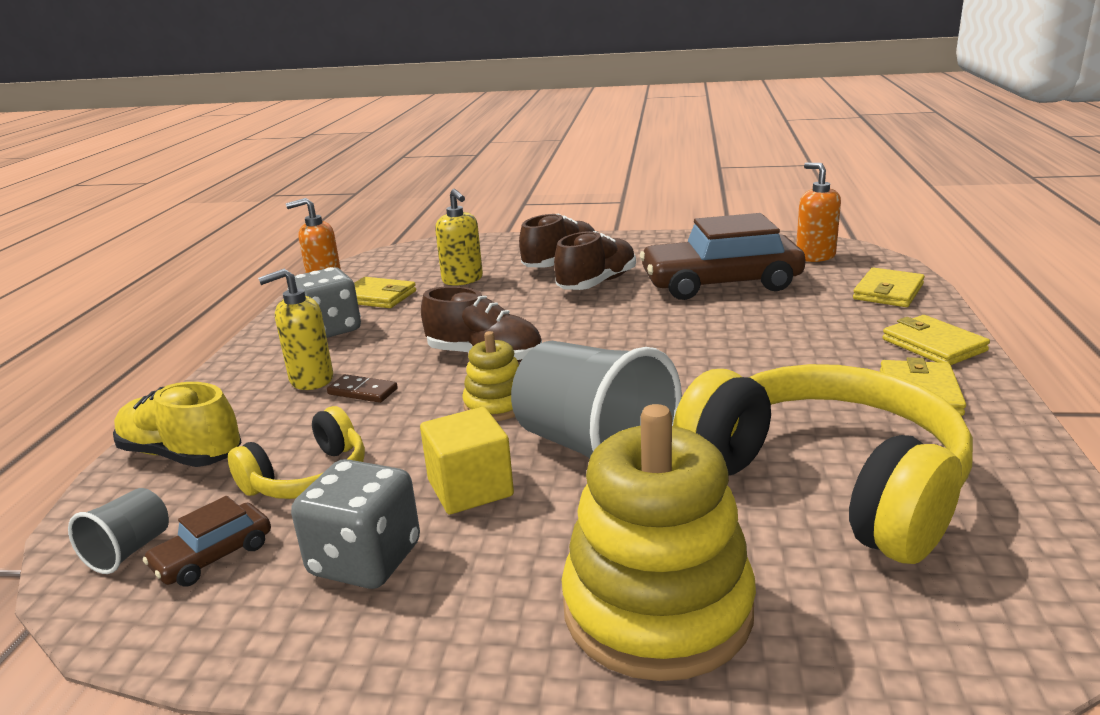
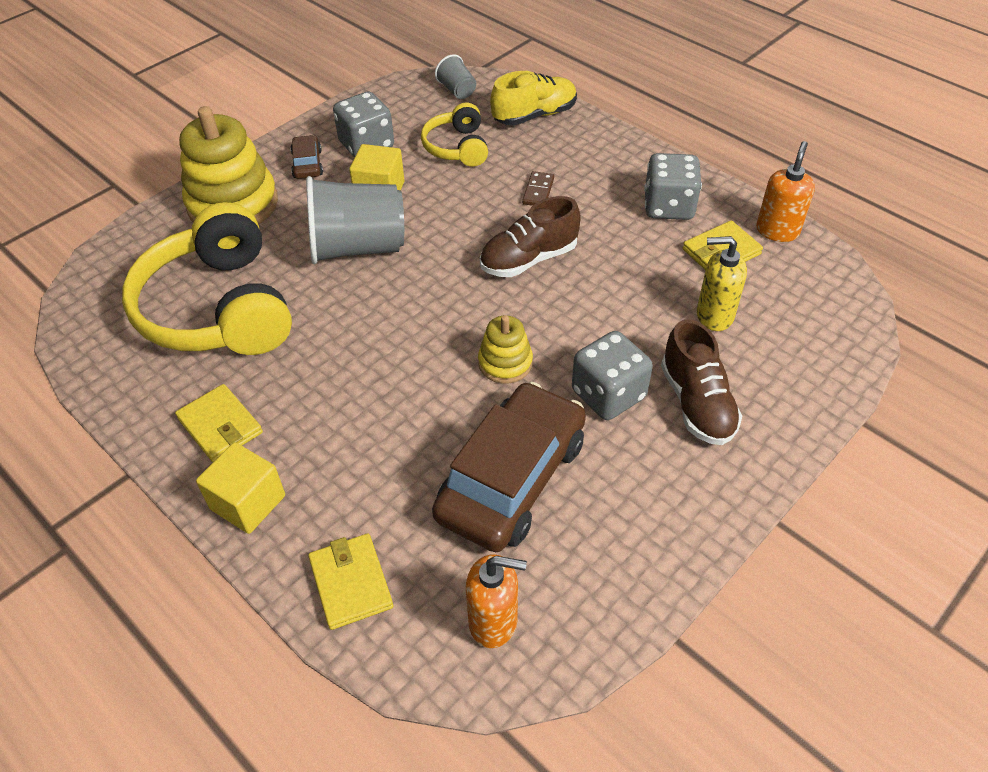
camera: 125 degrees right, 25 degrees up
brown car [143,496,271,586] -> brown car moved to [290,135,323,179]
yellow soap dispenser [258,269,333,390] -> none
brown domino [327,374,398,403] -> brown domino turned 45 degrees counterclockwise [522,171,554,206]
yellow stacking toy [462,331,519,421] -> yellow stacking toy moved to [478,315,533,384]
brown shoe [554,231,636,290] -> grey dice [572,331,653,420]
yellow headphones [673,364,973,564] -> yellow headphones turned 75 degrees clockwise [122,202,292,355]
yellow wallet [882,315,990,365] -> yellow cube [196,442,285,534]

